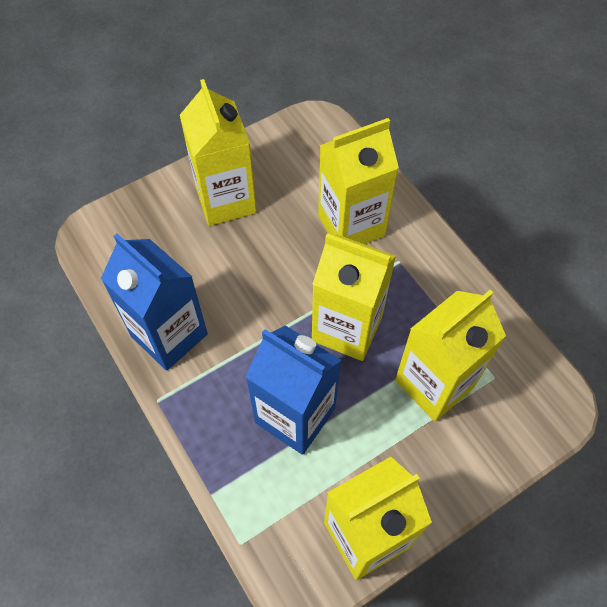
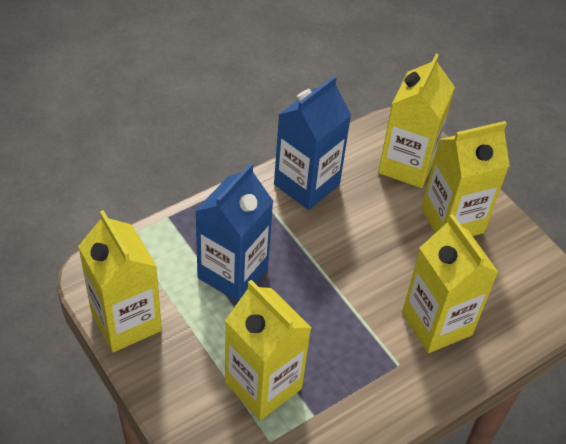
camera: 85 degrees right, 10 degrees down
yellow carton [312,233,396,361] -> yellow carton moved to [378,54,455,188]

